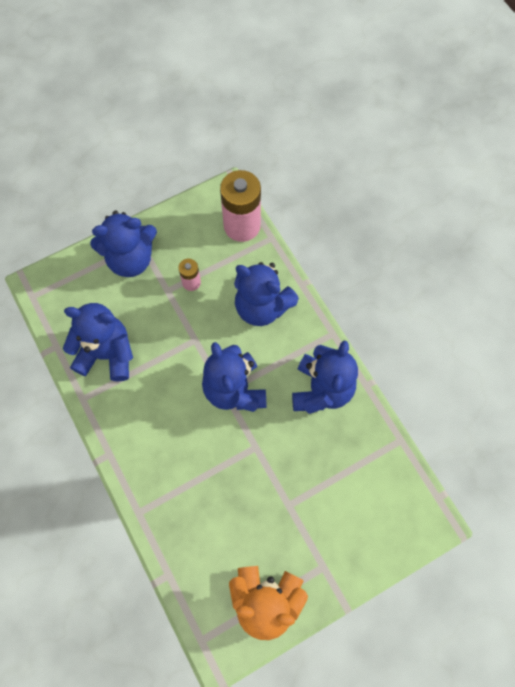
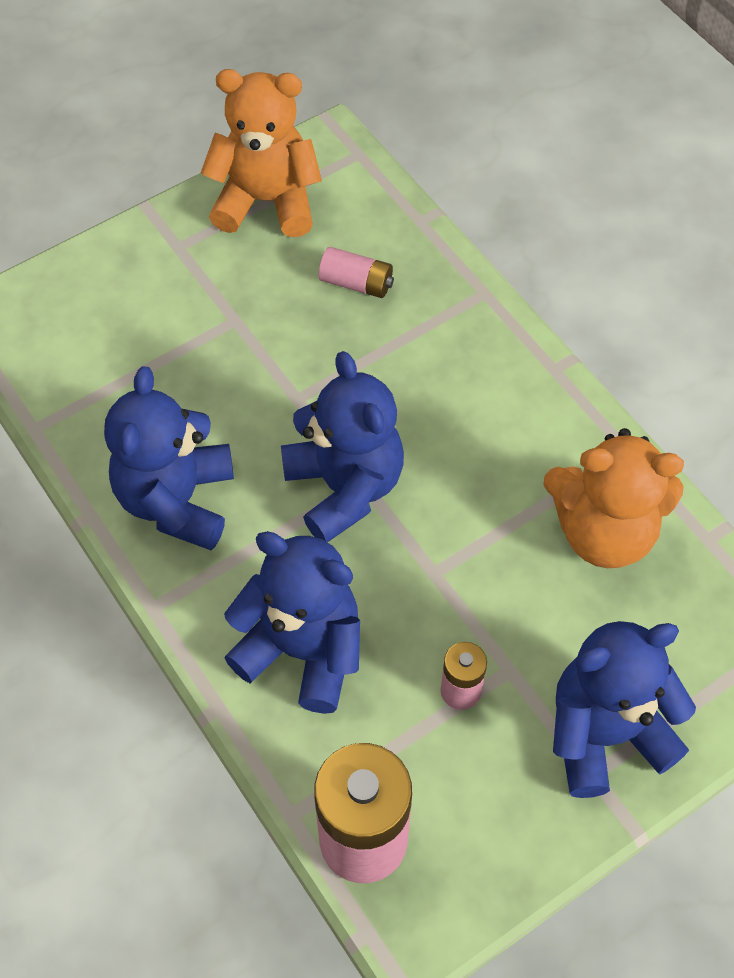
camera: 175 degrees right, 10 degrees down
blue teddy bear [63,303,133,382] -> orange teddy bear [543,428,684,568]
none -> pink battery [319,247,394,298]

